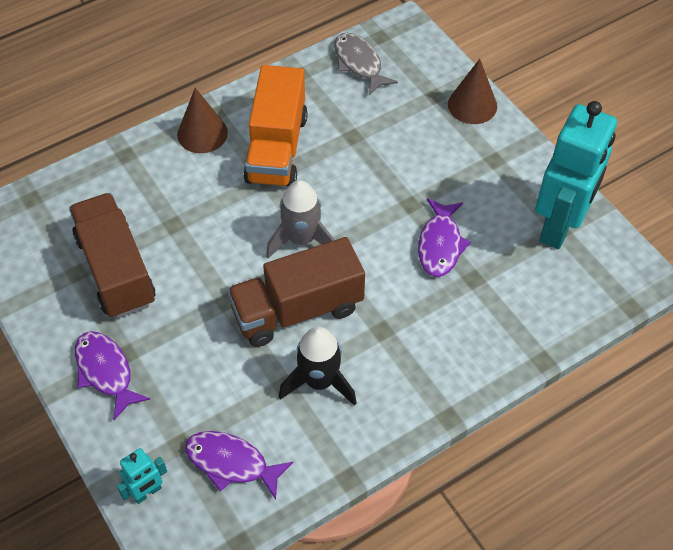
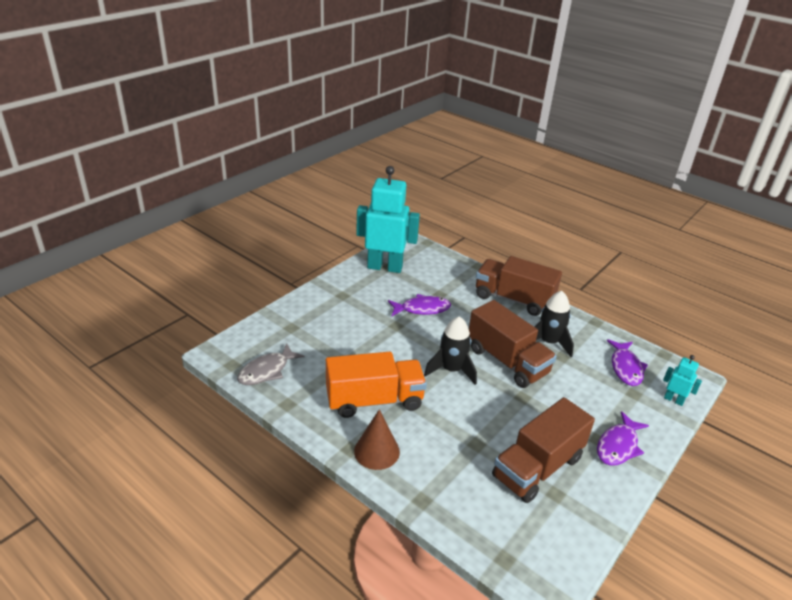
camera: 110 degrees left, 20 degrees down
grey rocket [266,180,335,258] -> black rocket [424,316,477,385]
brown cone [448,59,497,124] -> none
none -> brown truck [476,256,562,316]

